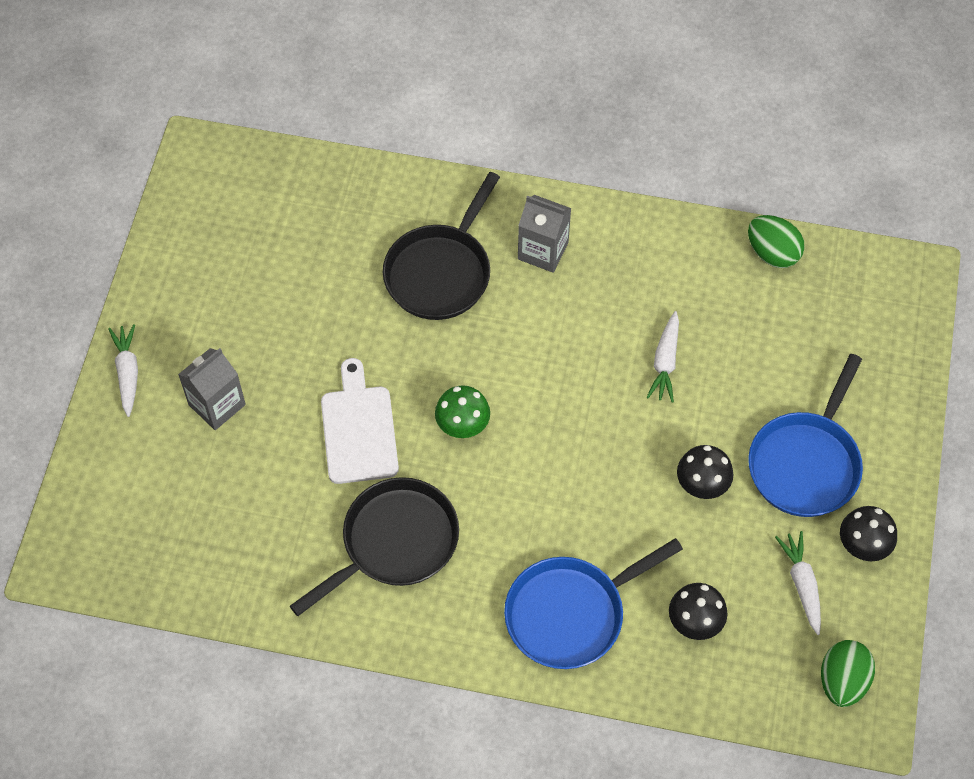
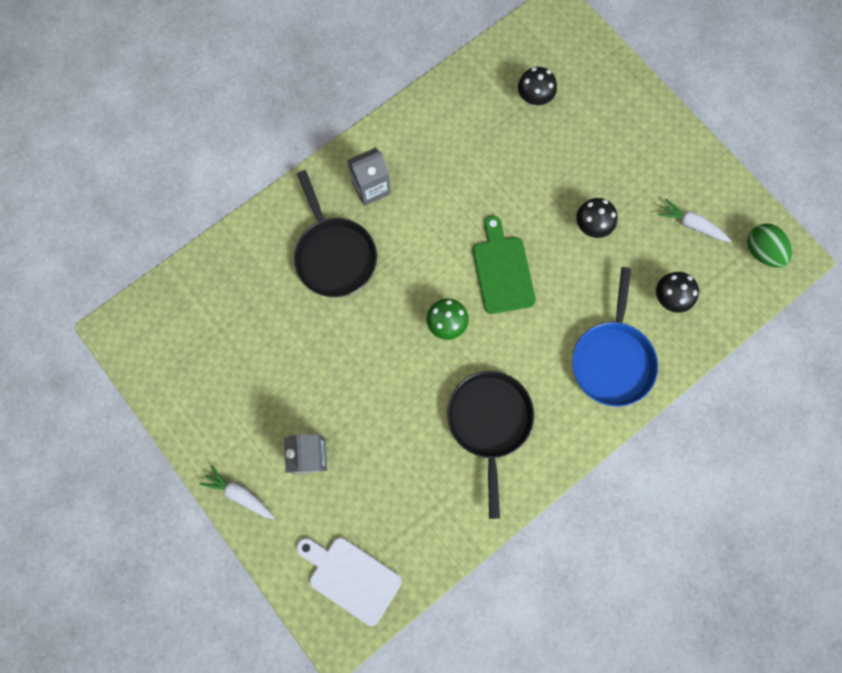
camera: 50 degrees left, 15 degrees up
white cutting board [321,358,399,484] -> white cutting board moved to [297,537,402,626]
white carrot [646,311,679,402] -> none
green egg [748,215,805,268] -> none
blue pan [748,354,863,517] -> none
black mushroom [840,506,897,561] -> black mushroom moved to [518,67,557,106]
none -> green cutting board [473,216,536,314]

